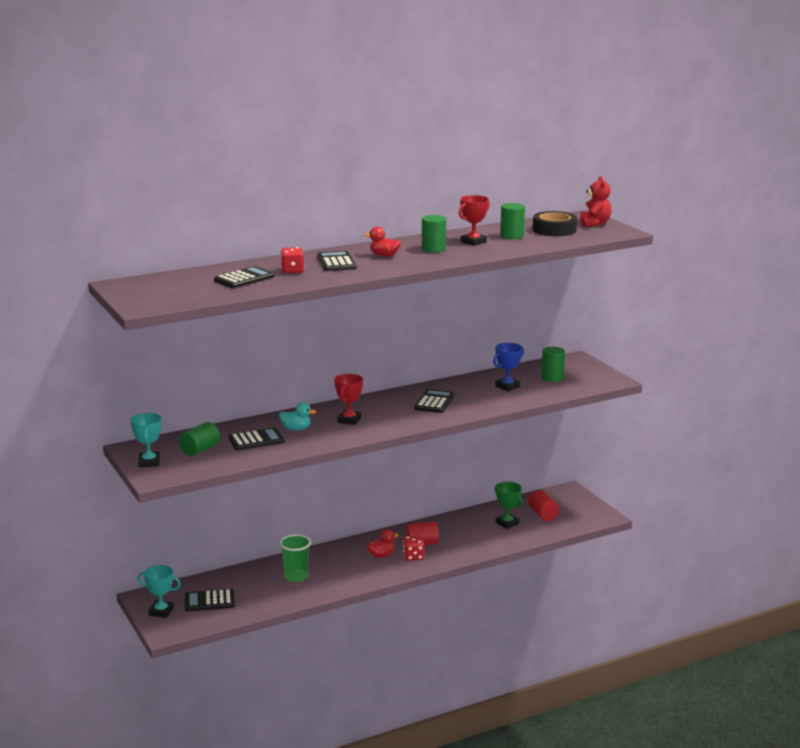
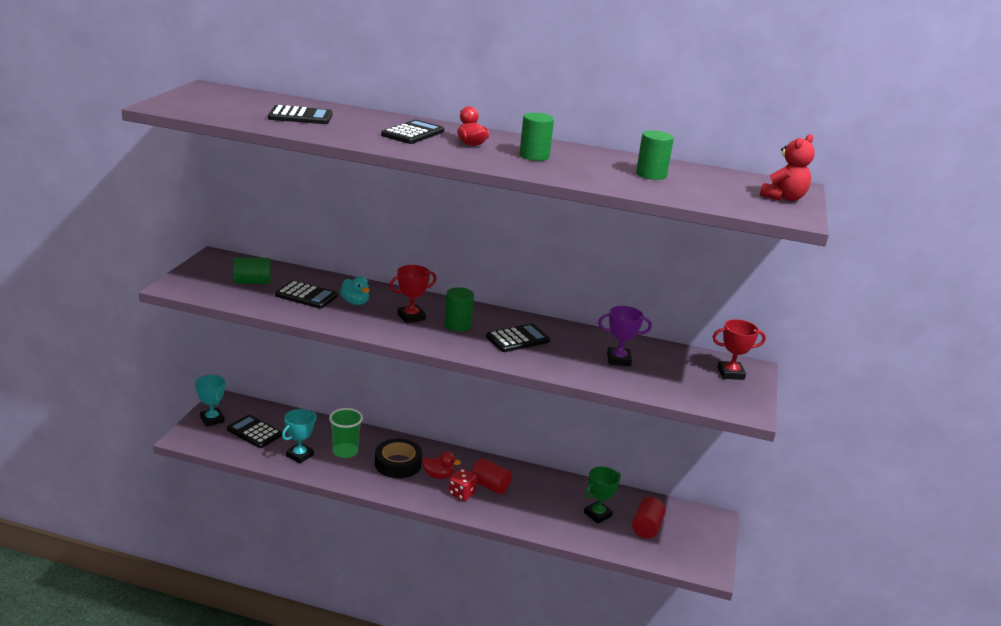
camera: 40 degrees right, 5 degrees up
turquoise trophy [130,413,162,467] -> turquoise trophy moved to [282,409,317,464]
red dice [280,247,304,274] -> none
red trophy [459,195,490,246] -> red trophy moved to [713,319,766,380]
blue trophy [493,343,524,391] -> purple trophy [598,306,652,366]
green trophy [495,482,522,529] -> green trophy turned 45 degrees clockwise [584,467,621,524]
black tape [533,211,577,236] -> black tape moved to [375,439,422,478]
green cylinder [541,347,565,382] -> green cylinder moved to [444,287,474,332]

